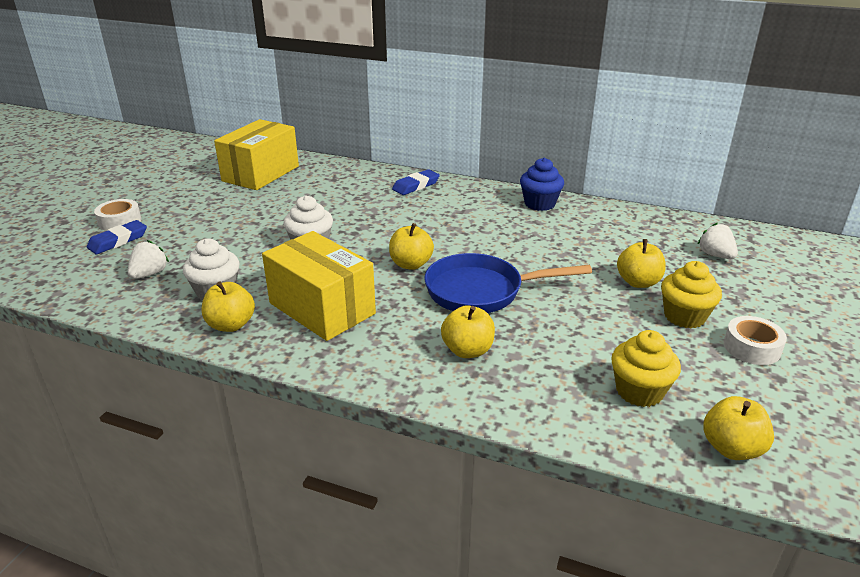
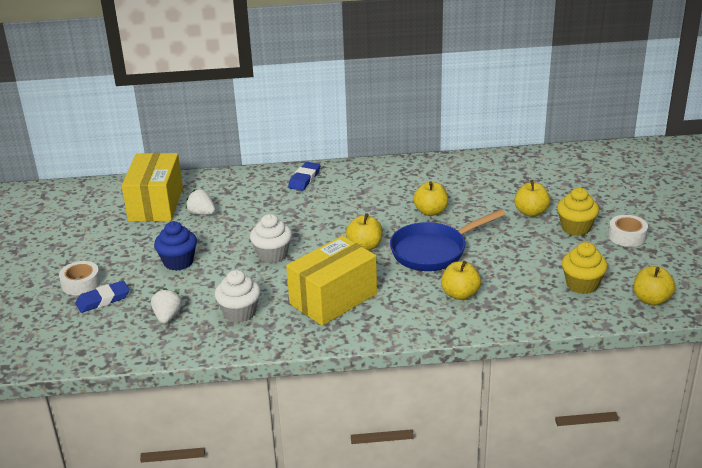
camera: 25 degrees left, 0 degrees up
blue eraser [87,220,147,254] -> blue eraser turned 45 degrees clockwise [76,280,130,313]
yellow apple [202,281,255,332] -> yellow apple moved to [413,181,448,216]
yellow box [262,231,376,341] -> yellow box turned 60 degrees counterclockwise [286,236,377,326]
blue cupcake [520,158,564,211] -> blue cupcake moved to [154,221,197,271]
white strawberry [697,223,738,259] -> white strawberry moved to [186,189,216,215]

